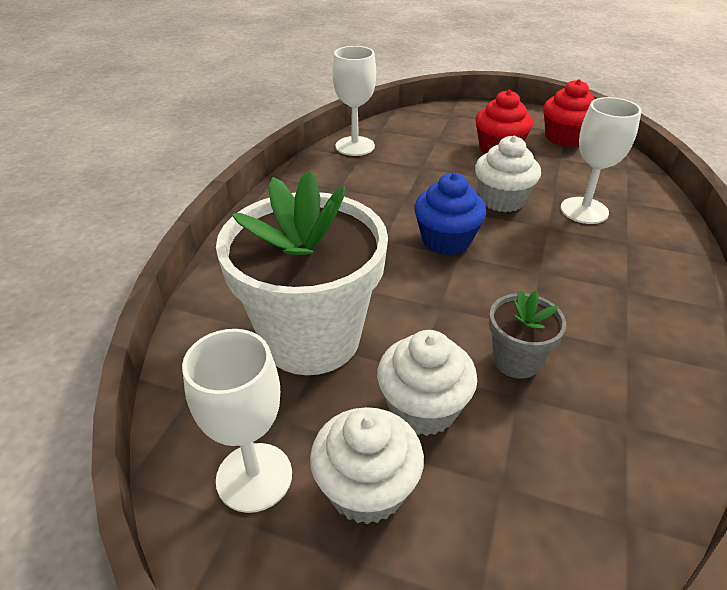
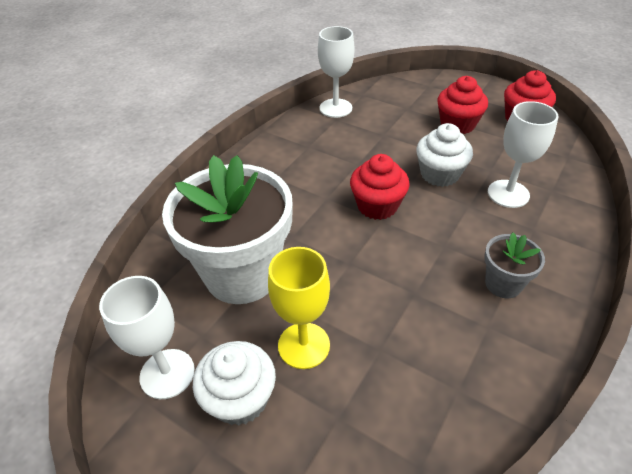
camera: 15 degrees right, 5 degrees up
white cupcake [377,330,477,436] -> yellow goblet [268,247,330,369]
blue cupcake [414,173,486,255] -> red cupcake [350,154,410,220]
grey flower pot [489,290,566,379] -> grey flower pot moved to [484,233,545,298]

